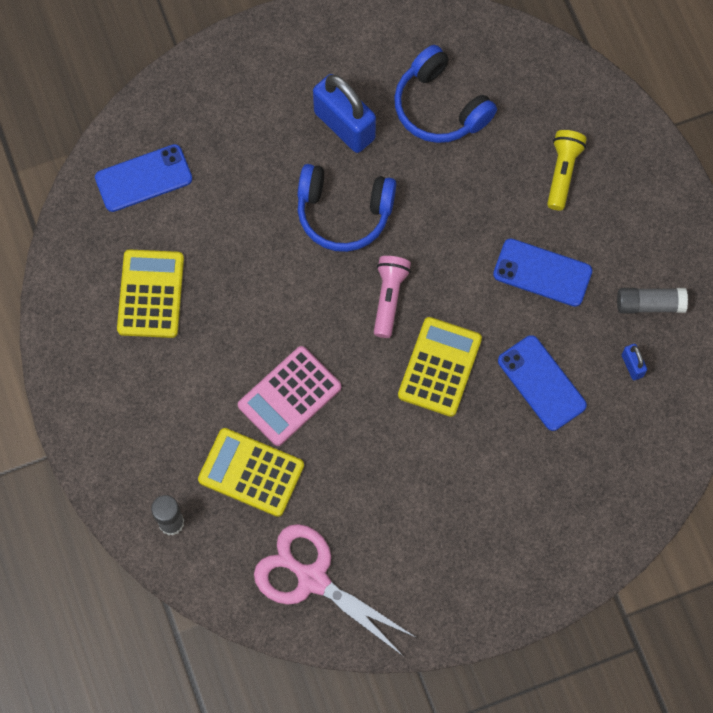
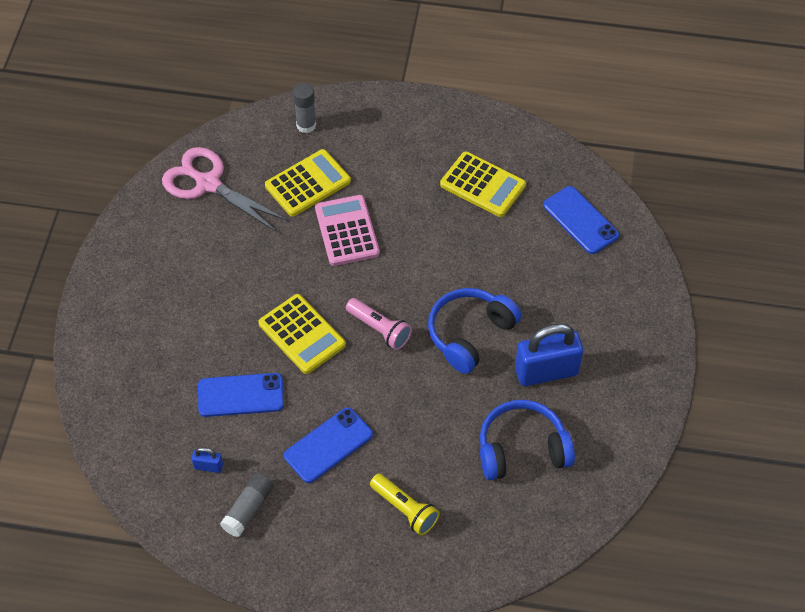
camera: 120 degrees right, 15 degrees down
blue phone [95,144,192,212] -> blue phone turned 45 degrees counterclockwise [543,186,619,254]
pink scissors [254,524,417,657] -> pink scissors turned 120 degrees counterclockwise [162,147,288,232]

